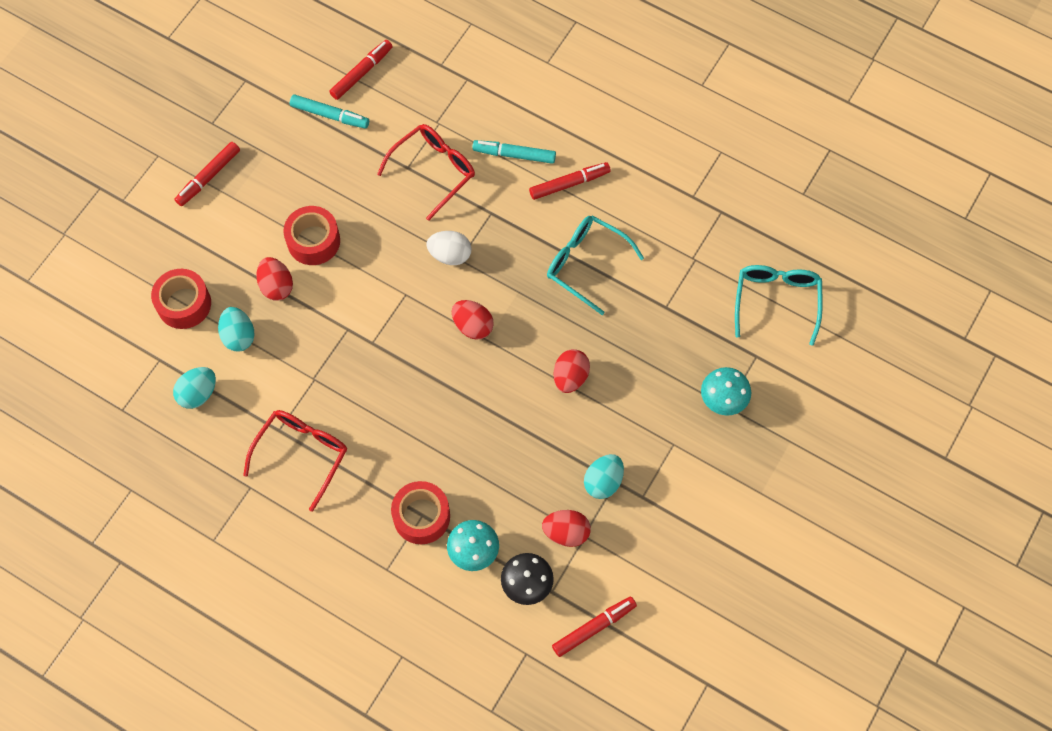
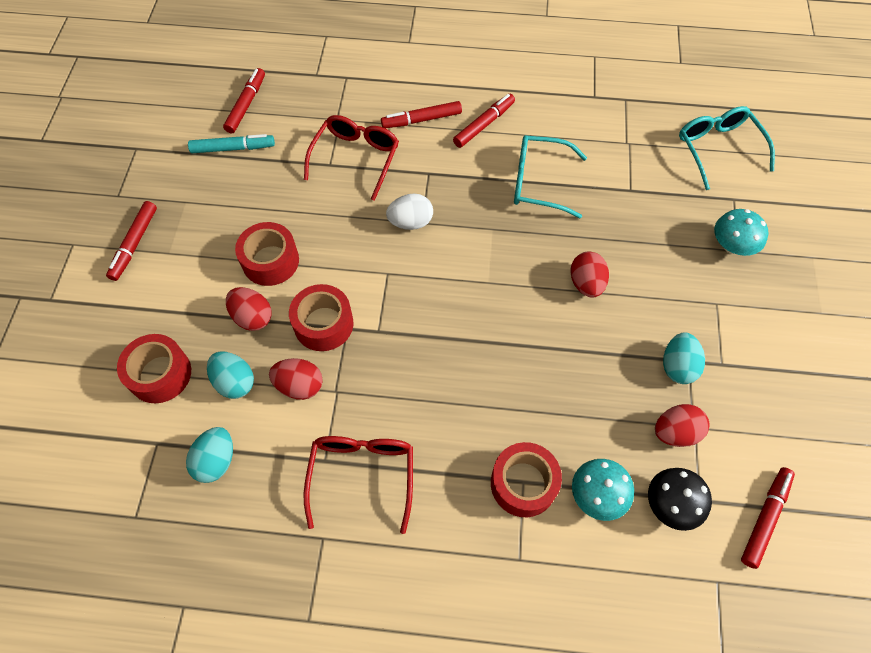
camera: 25 degrees left, 5 degrees down
red egg [452,300,494,340] -> red egg moved to [269,358,323,400]
turquoise marker [472,140,556,164] -> red marker [381,101,462,128]
none -> red tape [289,284,353,351]

